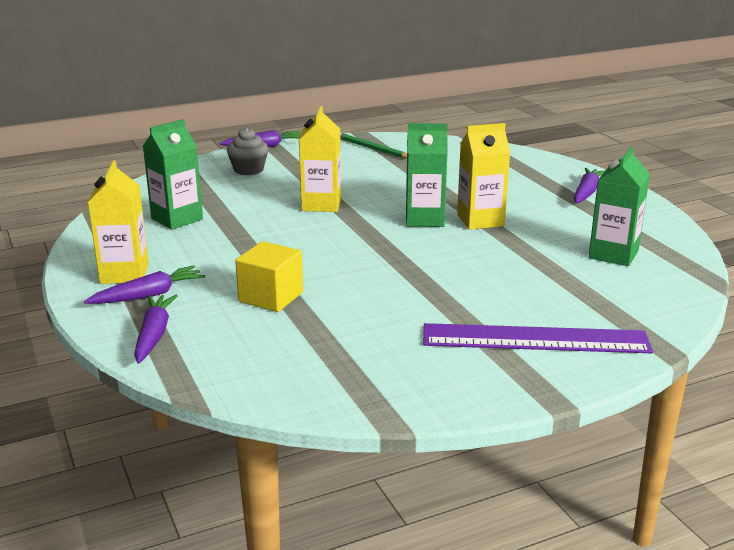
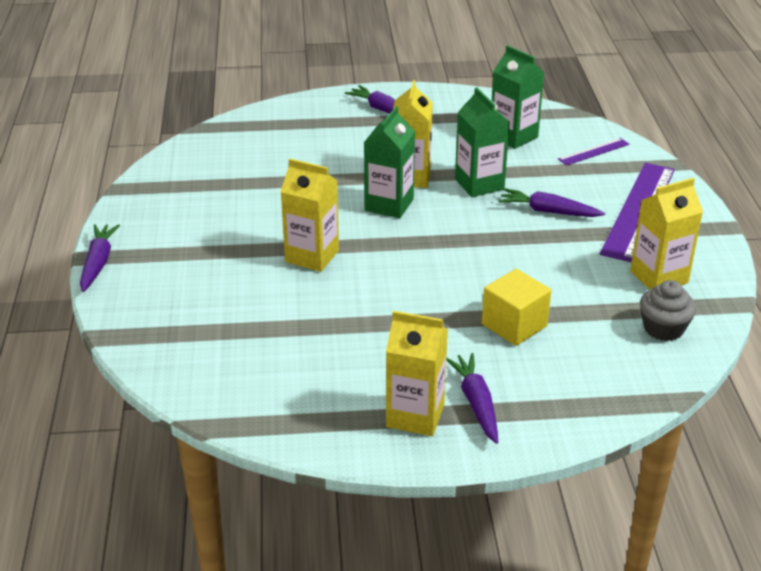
camera: 70 degrees left, 10 degrees up
purple carrot [134,295,178,364] -> purple carrot moved to [498,188,605,217]
green carton [143,119,203,230] -> green carton moved to [455,87,510,197]
grey cupcake [227,127,268,175] -> grey cupcake moved to [640,280,696,341]
green pencil [340,133,407,159] -> none
none -> purple ruler [558,138,629,166]
none -> yellow carton [630,178,703,289]

